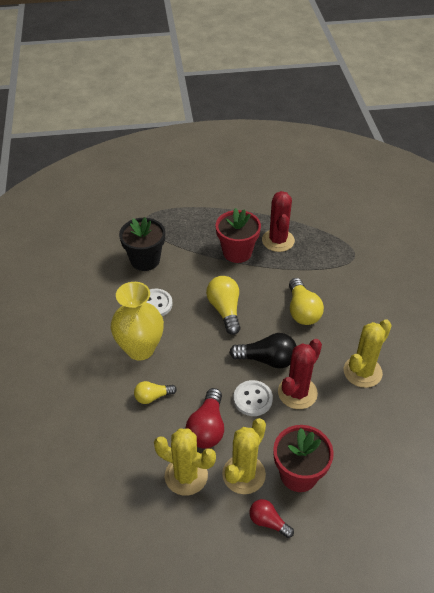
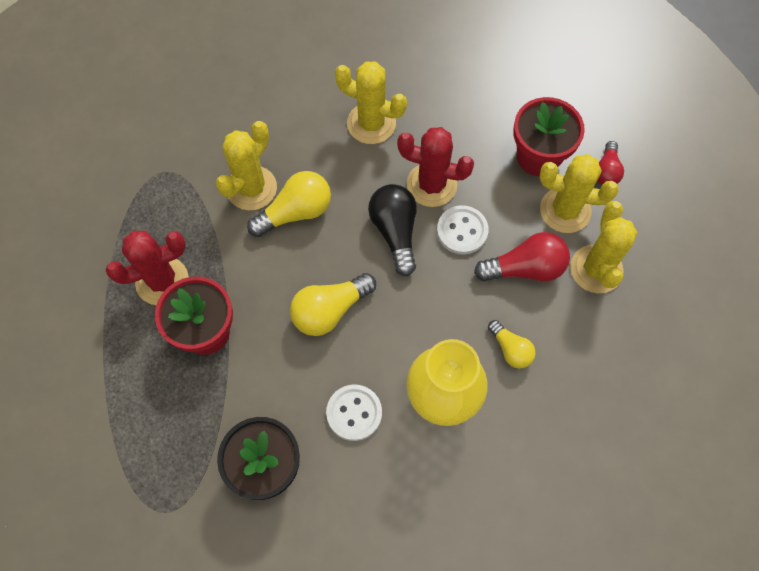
camera: 110 degrees left, 20 degrees up
none -> yellow cactus [215,121,277,210]

